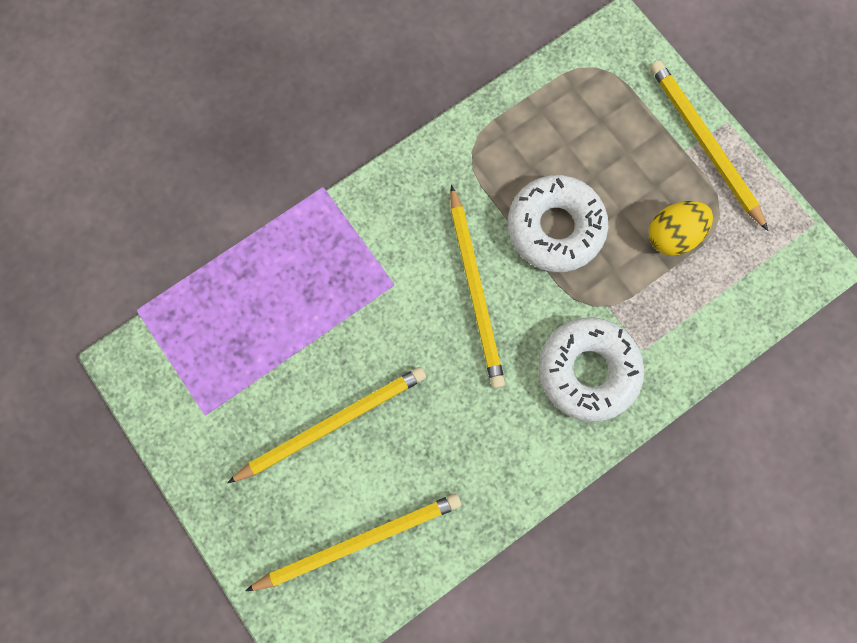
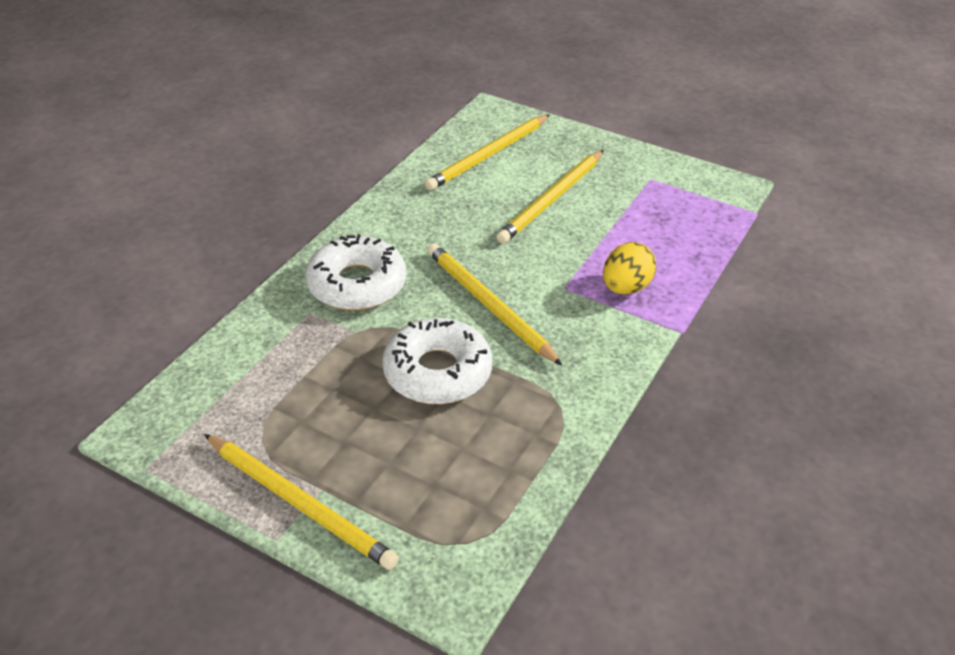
camera: 155 degrees right, 35 degrees down
yellow egg [649,201,713,256] -> yellow egg moved to [603,242,656,294]

